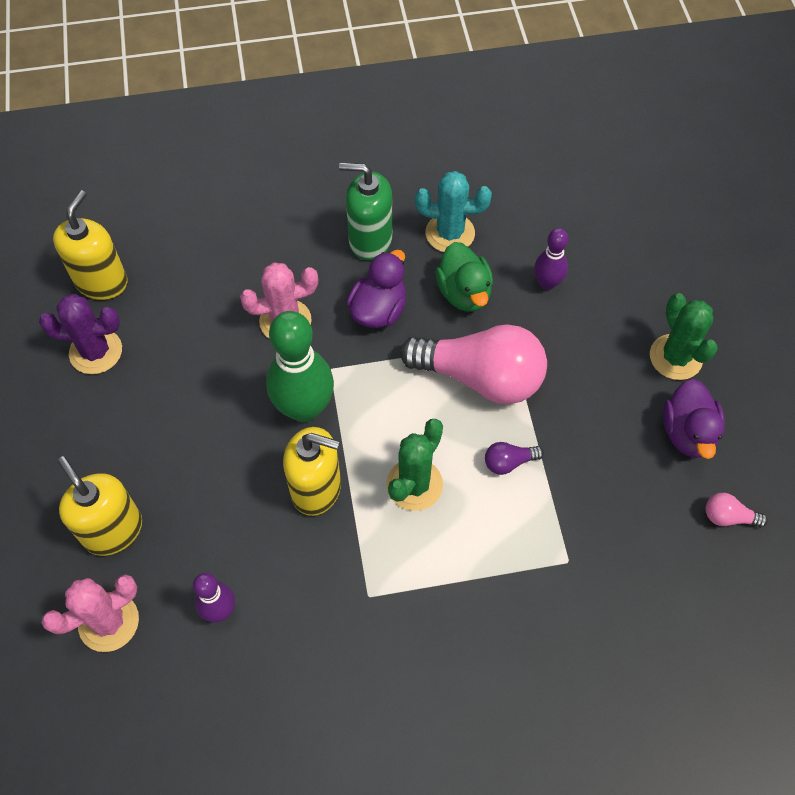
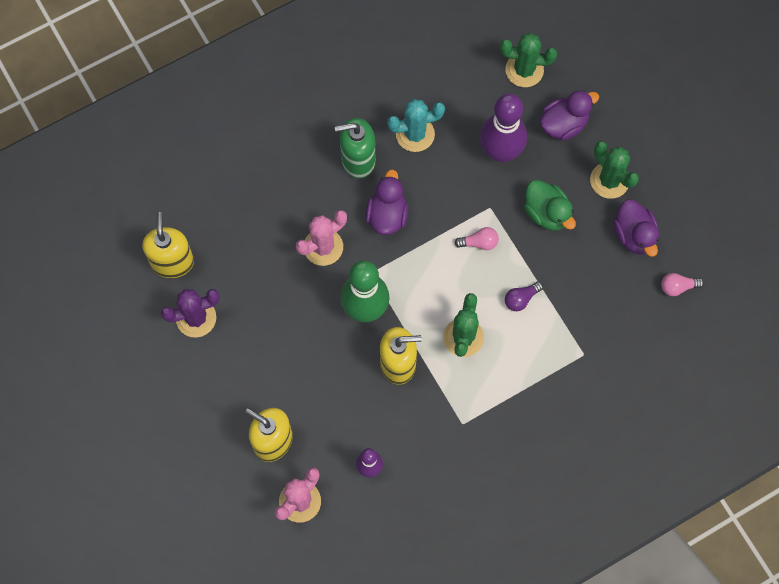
camera: 20 degrees left, 10 degrees up
pink light bulb [400,324,547,404] -> pink light bulb [454,227,499,250], size x0.40
green duck [435,242,493,312] -> green duck moved to [524,180,576,231]
purple bowling pin [534,228,568,290] -> purple bowling pin [480,94,527,162], size x1.84
none -> green cactus [500,33,557,87]
none -> purple duck [540,90,599,141]

